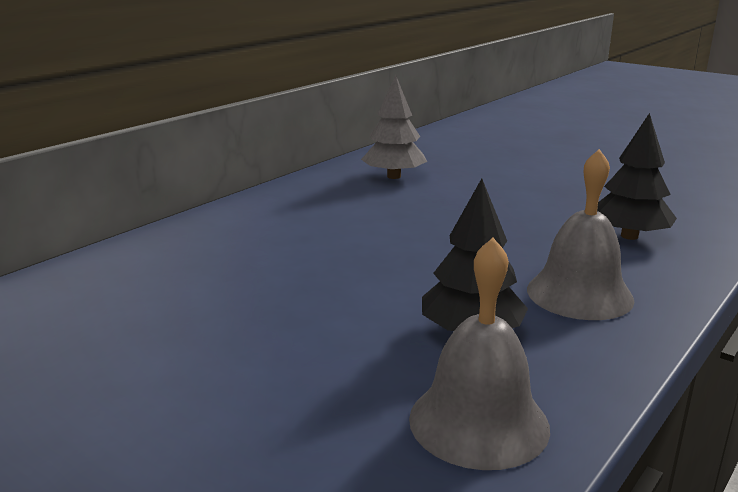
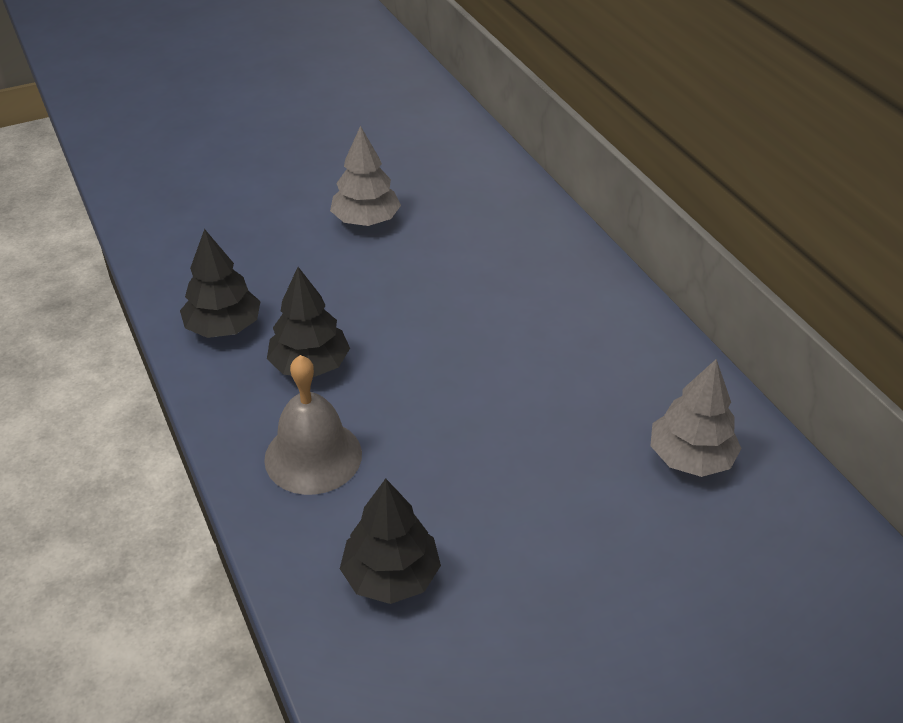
camera: 115 degrees right, 20 degrees up
grey bell [409,238,550,470] -> black tree [180,229,261,338]
none -> grey tree [330,126,401,226]

